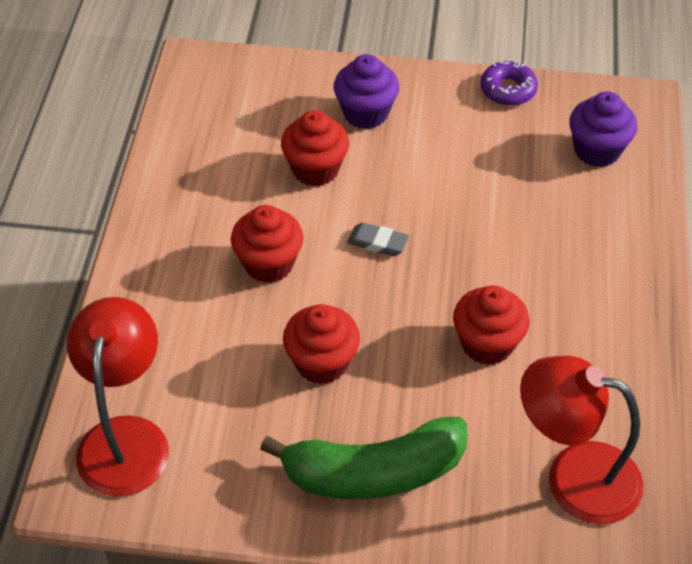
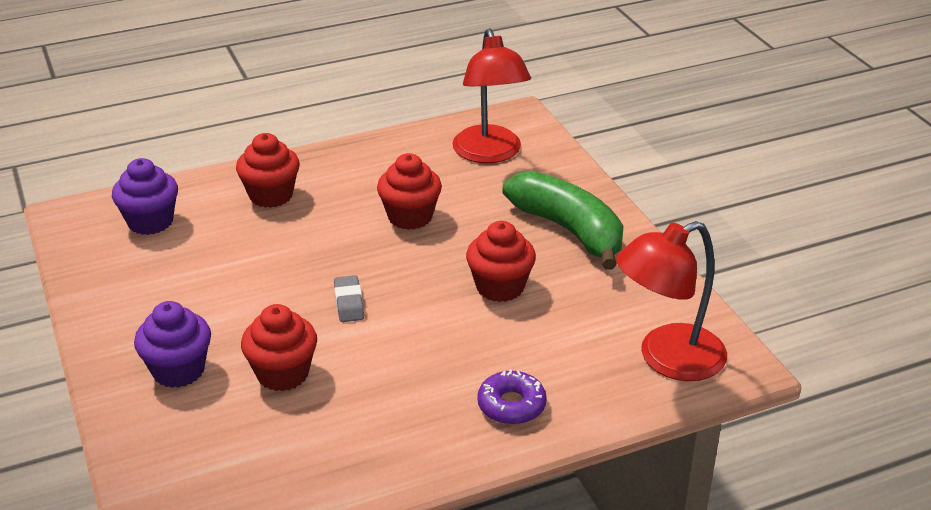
camera: 120 degrees left, 15 degrees down
red cupcake [231,205,303,283] -> red cupcake moved to [236,133,300,208]
purple donut [480,60,538,106] -> purple donut moved to [477,369,547,425]

